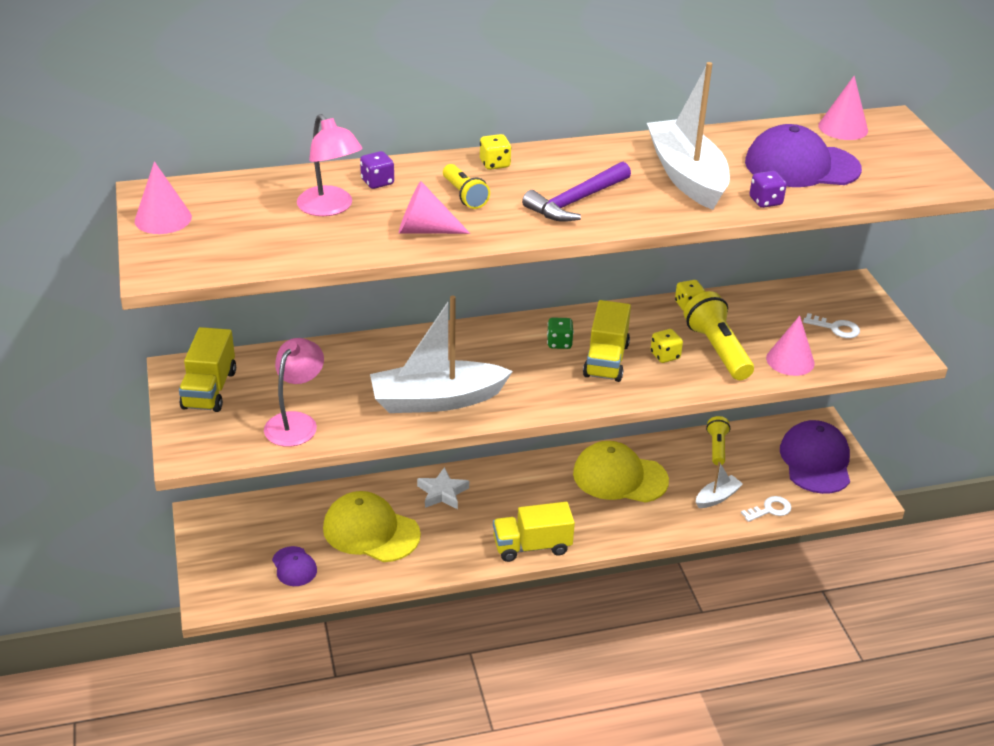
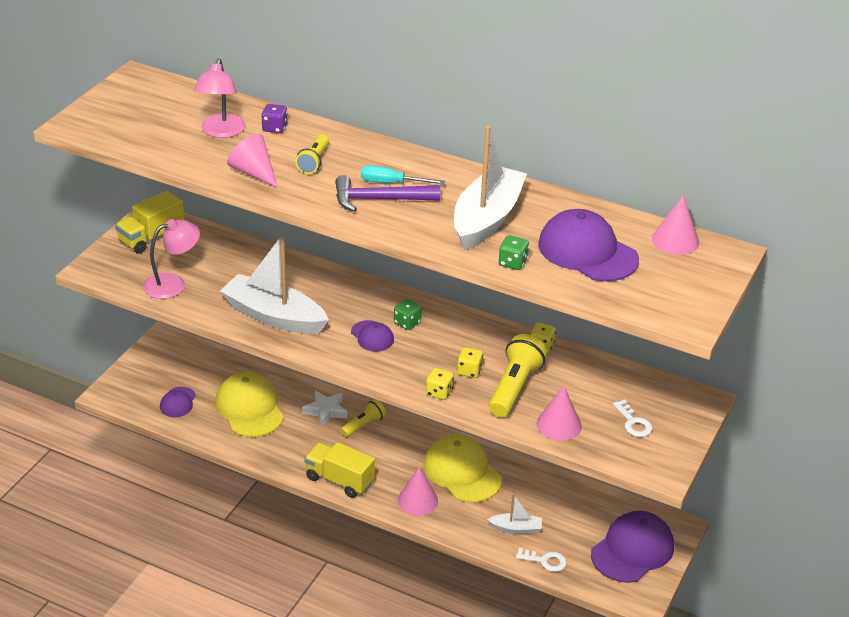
camera: 40 degrees right, 0 degrees up
pink cone [135,161,192,234] -> pink cone moved to [398,467,438,516]
yellow dice [480,134,511,170] -> yellow dice moved to [426,368,454,400]
yellow truck [583,300,631,382] -> none
yellow flashlight [706,416,730,465] -> yellow flashlight moved to [340,399,386,437]
purple dice [750,171,787,208] -> green dice [498,235,529,270]
none -> purple cap [351,320,394,352]
none -> turquoise screwdriver [361,165,445,184]

